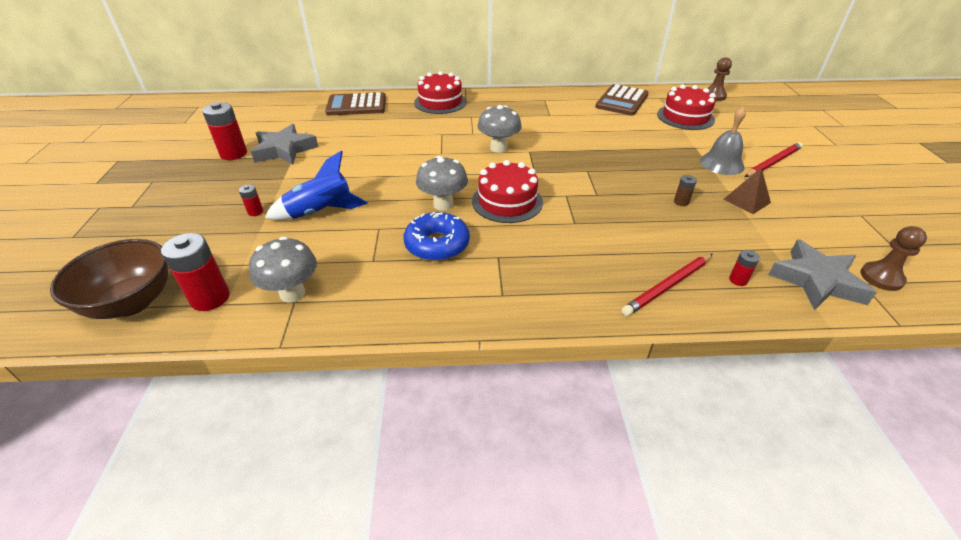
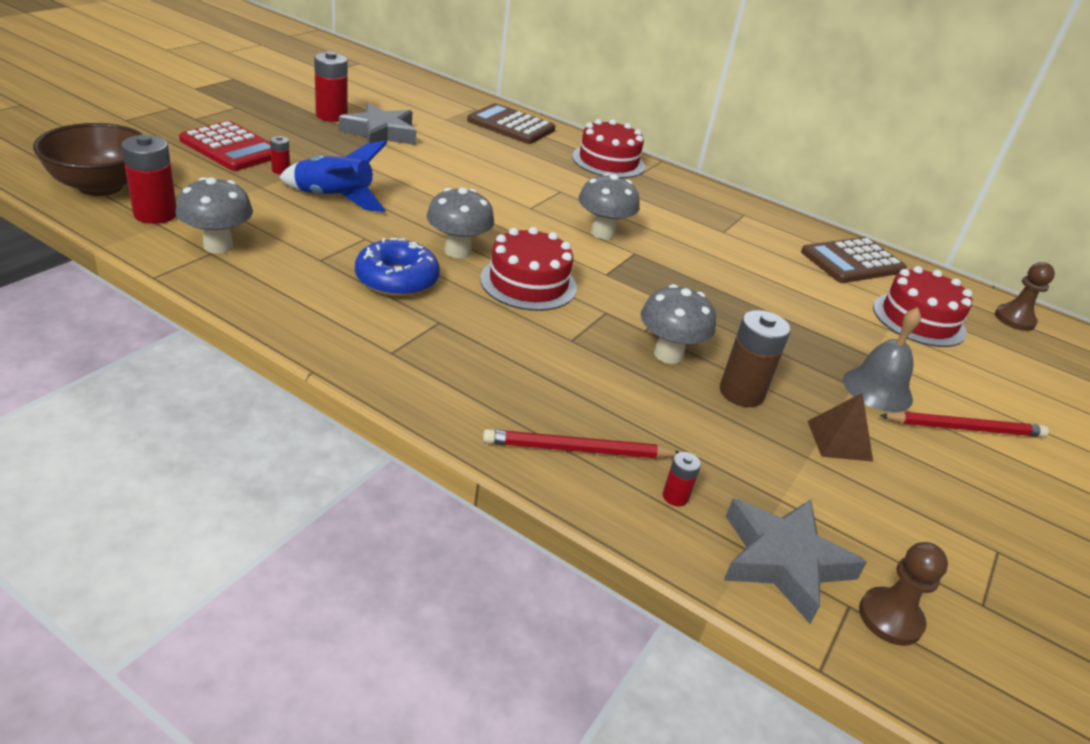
camera: 30 degrees right, 5 degrees down
brown battery [674,175,697,206] -> brown battery [720,310,791,407], size x2.02
none -> red calculator [179,121,271,171]
none -> grey mushroom [641,284,716,364]

